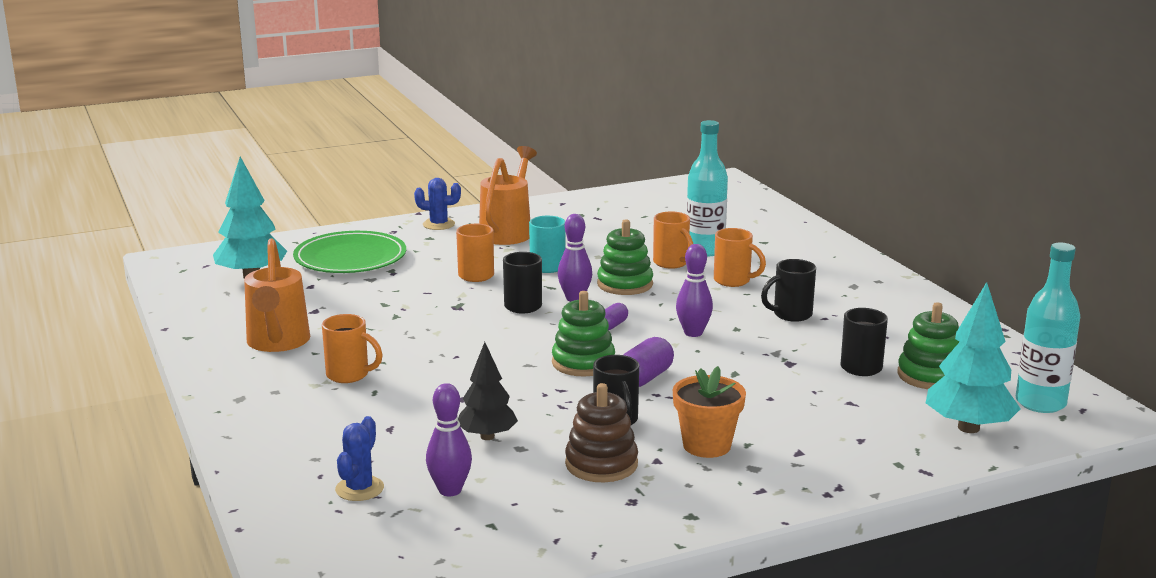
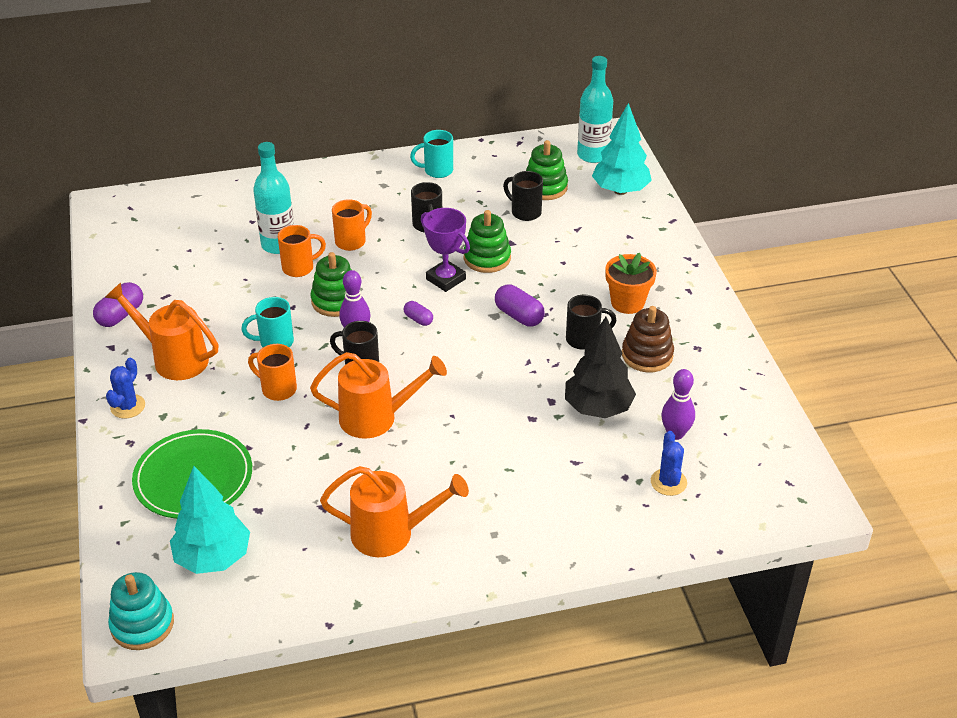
camera: 80 degrees left, 20 degrees up
orange mug [322,314,382,383] -> none
blue cactus [335,416,384,501] -> blue cactus turned 60 degrees clockwise [651,431,687,496]
black tree [458,342,518,440] -> black tree [565,317,636,418], size x1.52
green stacking toy [552,291,615,377] -> green stacking toy moved to [463,210,511,273]
purple bowling pin [676,244,713,337] -> purple trophy [421,208,470,292]
none -> purple capsule [93,282,143,327]
none -> turquoise stacking toy [108,572,174,650]
none -> orange watering can [310,352,447,439]
none -> turquoise mug [410,130,453,178]

